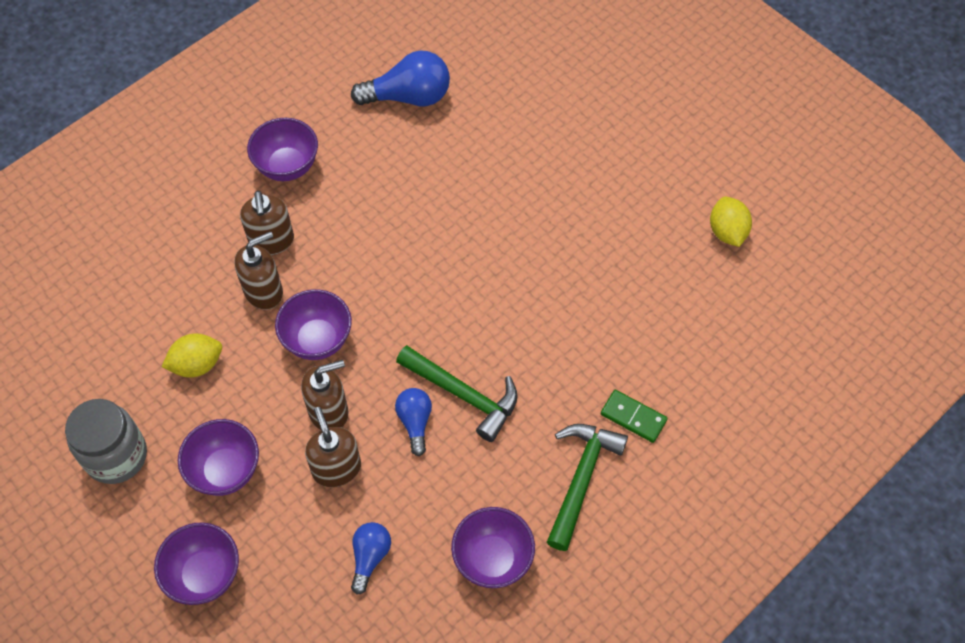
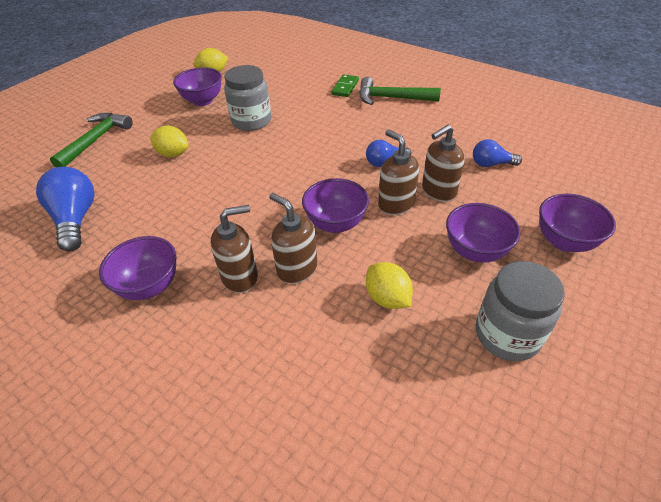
camera: 100 degrees left, 15 degrees down
green hammer [396,345,518,442] -> green hammer moved to [50,113,133,167]
purple bowl [451,507,535,588] -> purple bowl moved to [173,67,222,106]
none -> yellow lemon [150,126,188,157]
none -> grey jar [224,65,271,131]

